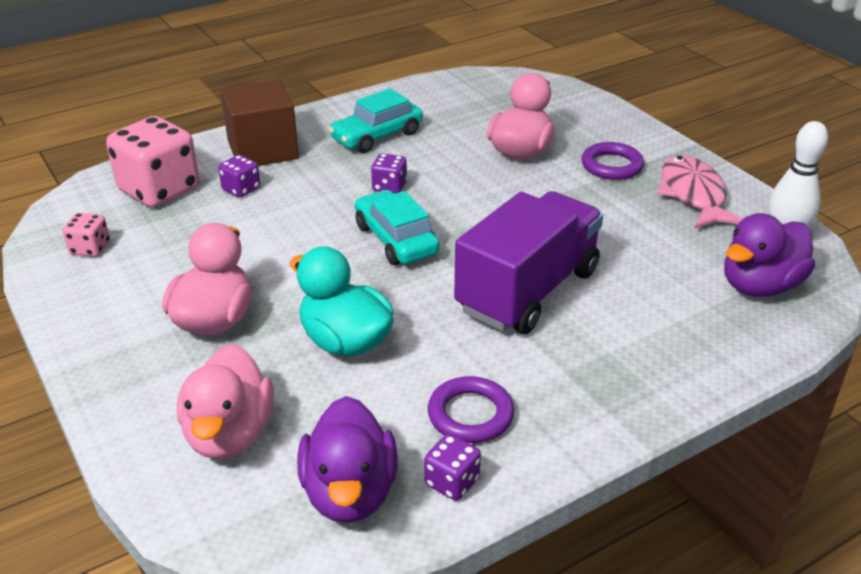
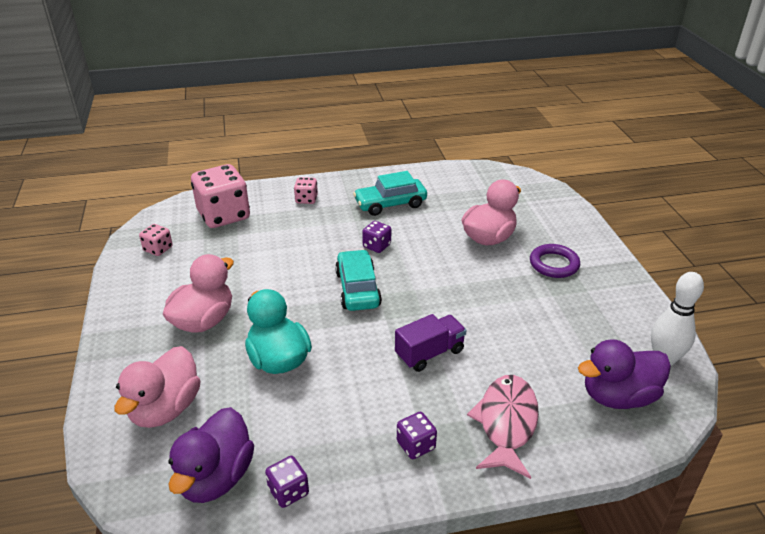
camera: 20 degrees right, 0 degrees up
purple dice [218,155,260,197] -> purple dice moved to [397,412,437,459]
brown cube [220,79,299,166] -> pink dice [294,177,318,204]
purple ring [428,376,514,443] -> none
purple truck [454,191,603,334] -> purple truck [395,314,466,372], size x0.53
pink fish [657,155,743,229] -> pink fish moved to [467,375,539,479]

